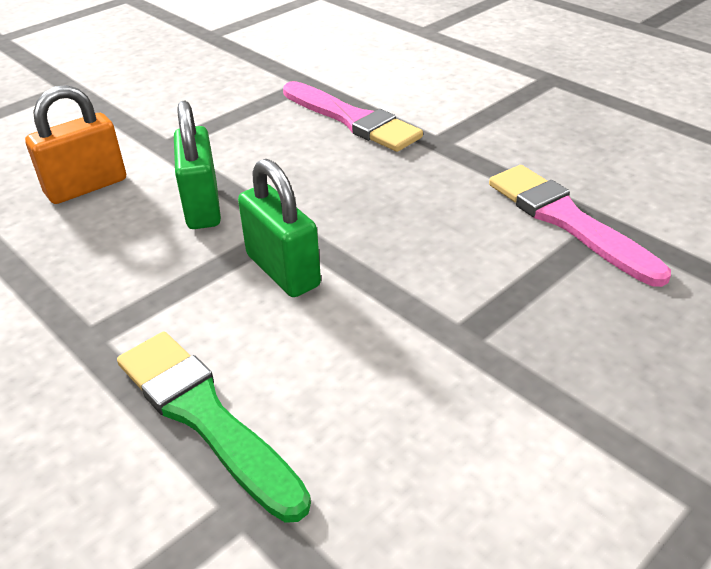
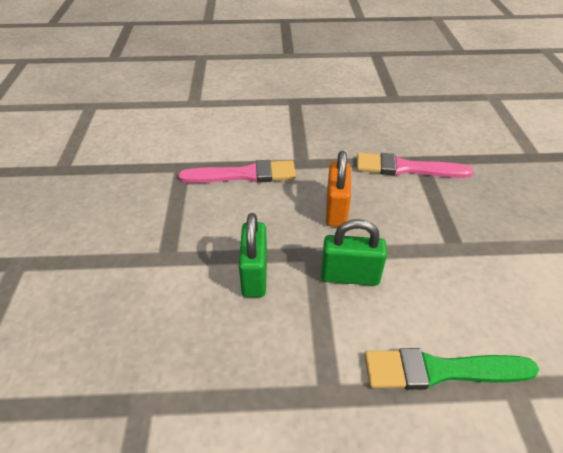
camera: 50 degrees left, 5 degrees up
orange padlock [25,85,126,204] -> orange padlock moved to [326,151,351,227]
green padlock [174,101,221,229] -> green padlock turned 60 degrees clockwise [239,213,267,297]

